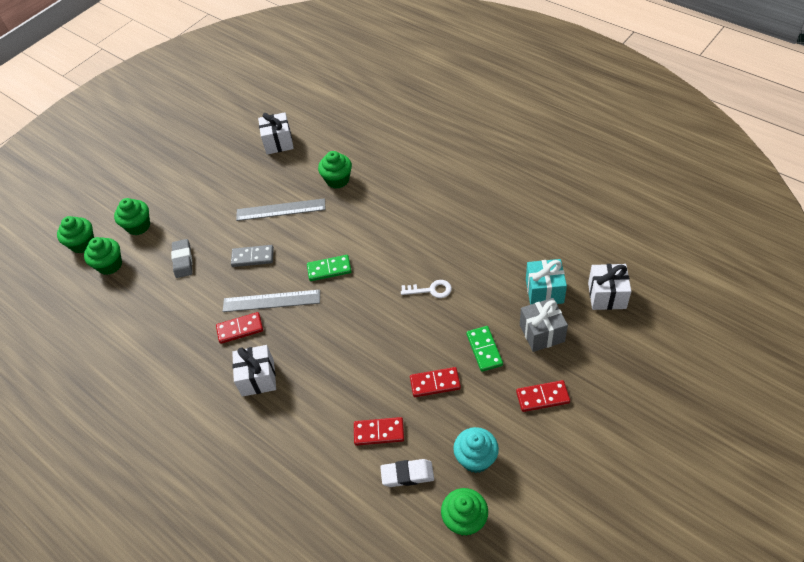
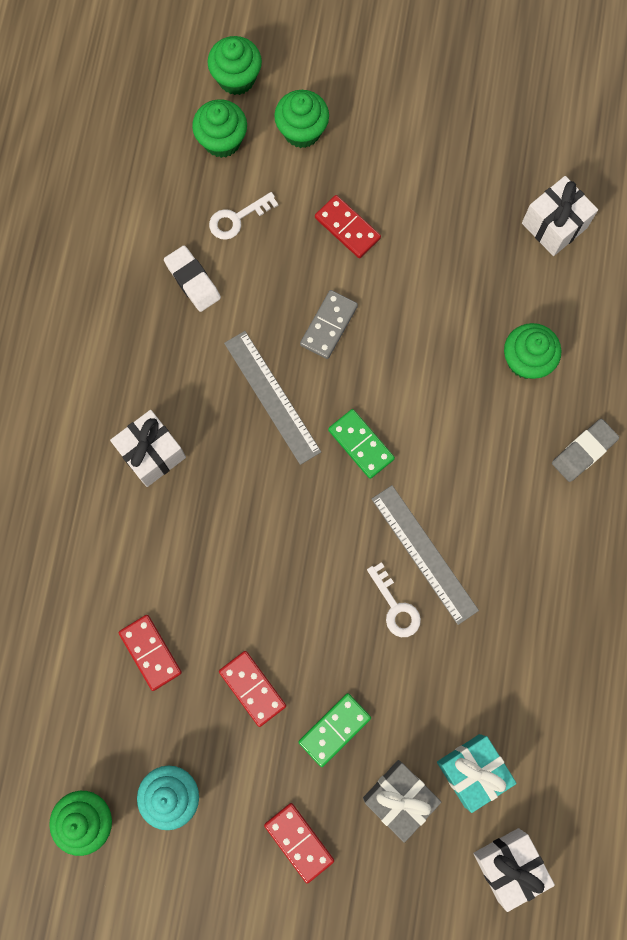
camera: 55 degrees right, 25 degrees up
grey eraser [171,239,192,278] -> grey eraser moved to [552,419,619,482]
red domino [216,312,263,344] -> red domino moved to [315,195,381,258]
grey domino [231,245,274,267] -> grey domino turned 60 degrees clockwise [300,290,358,359]
grey ruler [236,198,326,221] -> grey ruler moved to [372,485,479,625]
white eraser [380,459,434,487] -> white eraser moved to [164,246,221,312]
none -> white key [209,192,278,240]

